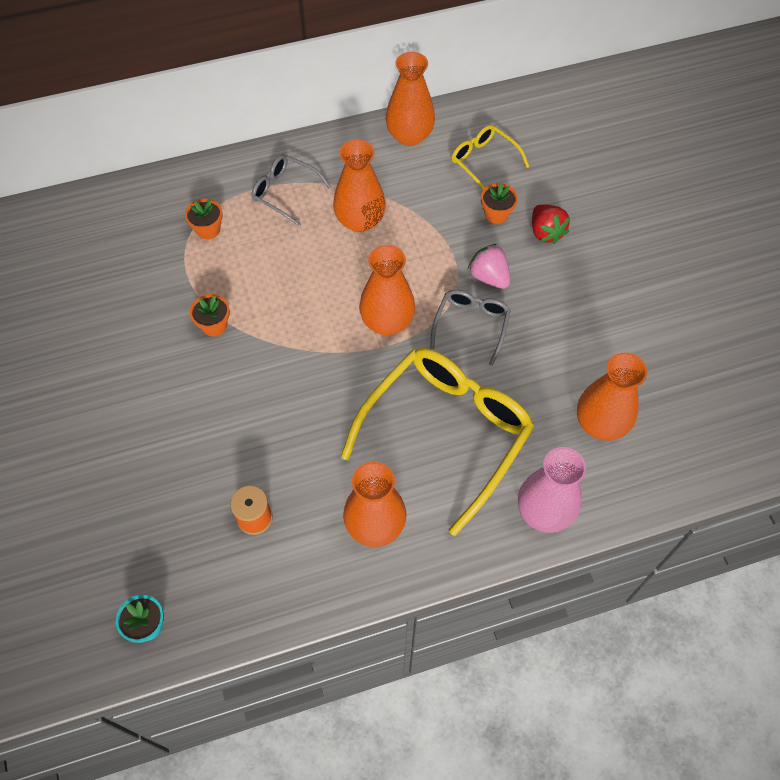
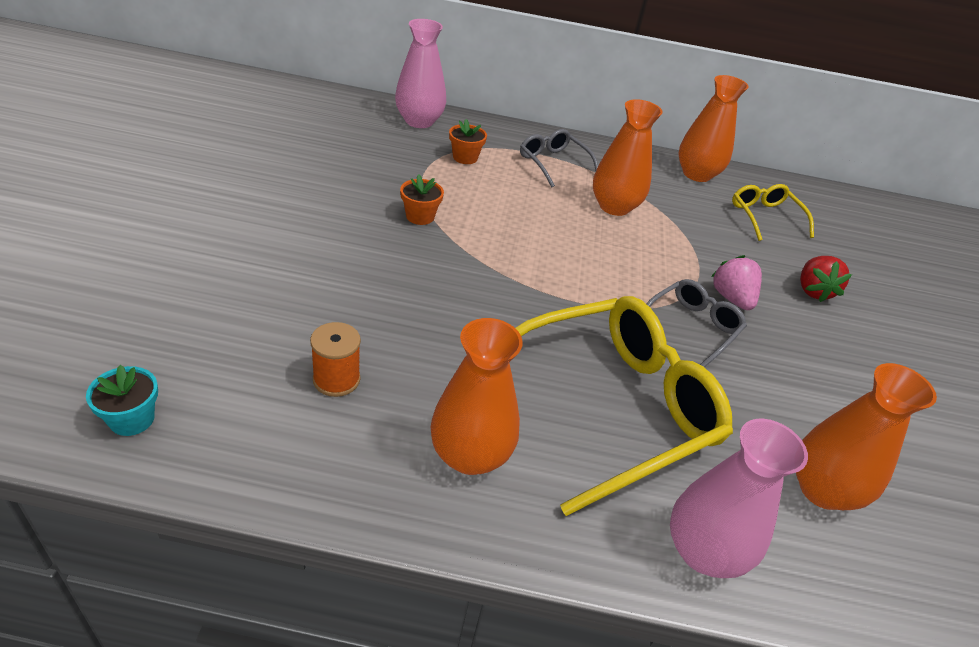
camera: 20 degrees right, 20 degrees down
orange vase [359,245,415,335] -> none
orange flower pot [481,183,518,224] -> none
none -> pink vase [395,19,446,128]

